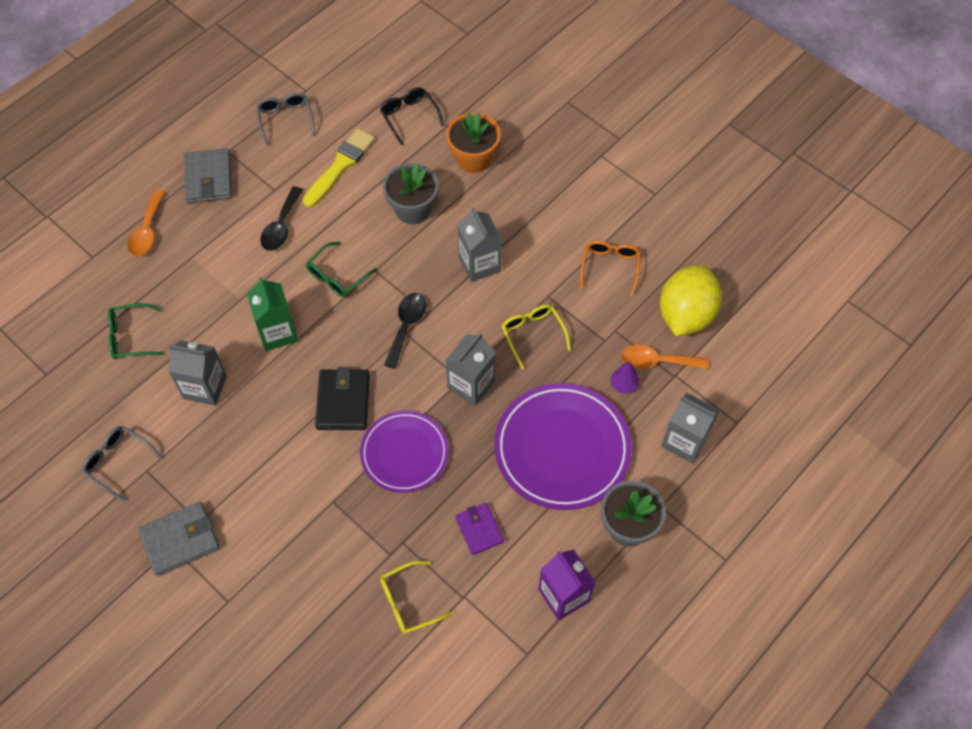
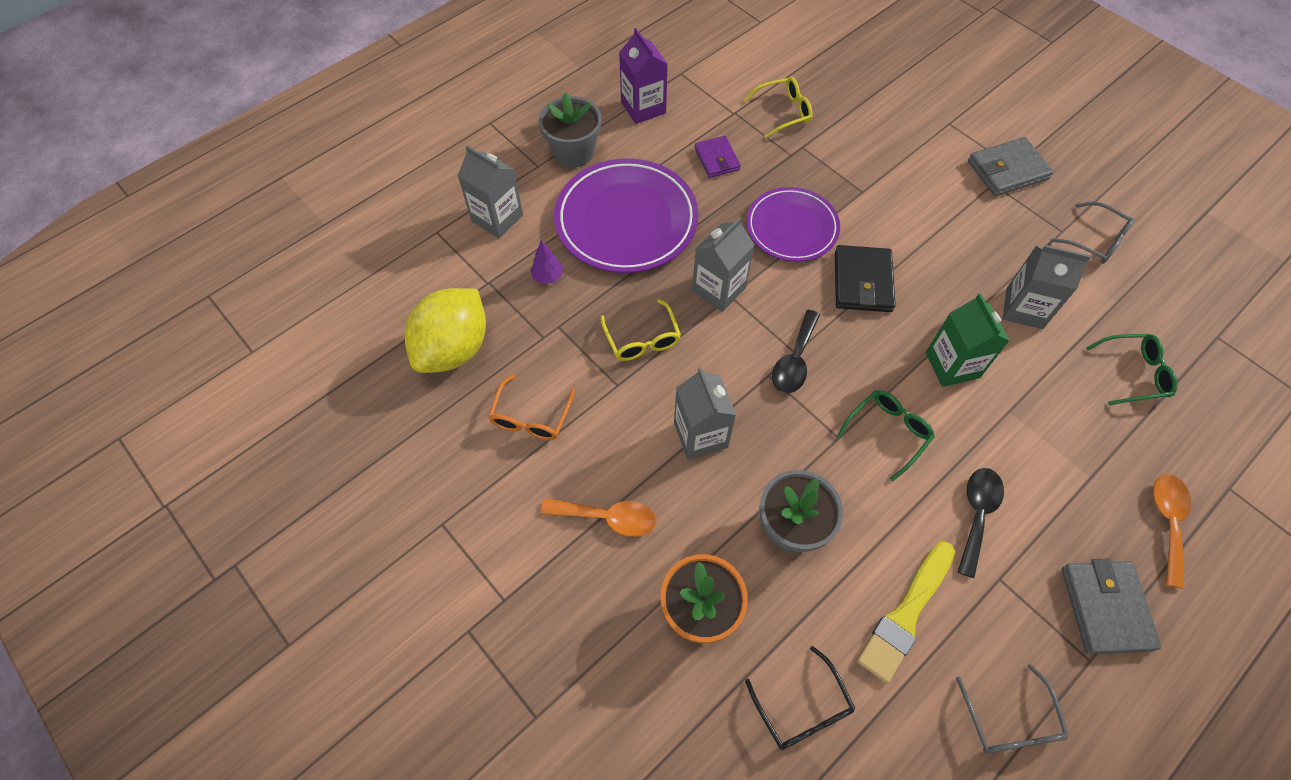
camera: 175 degrees left, 0 degrees up
orange spoon [621,345,708,370] -> orange spoon moved to [541,499,656,537]

